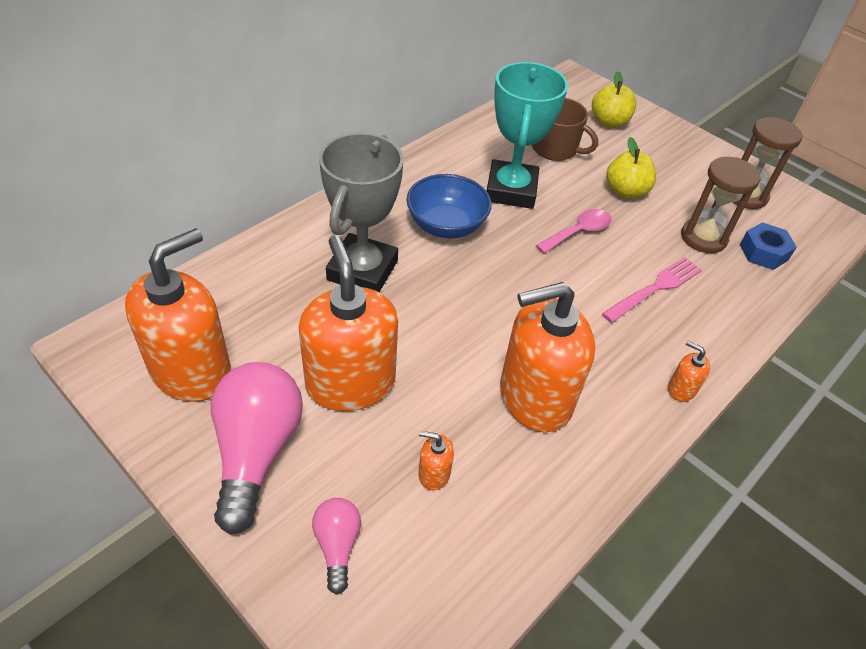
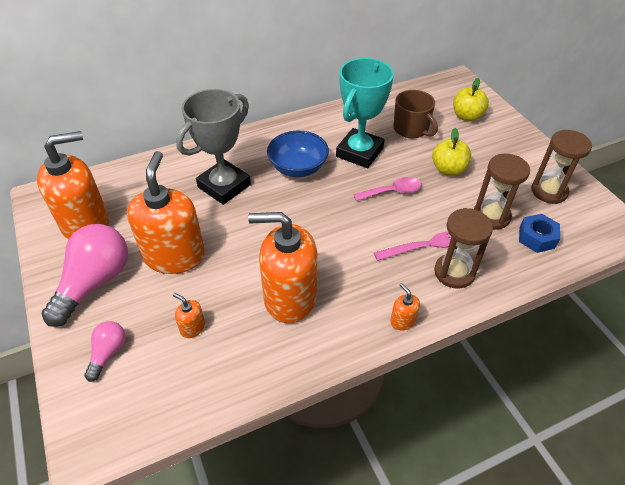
camera: 25 degrees right, 0 degrees up
none -> brown hourglass [434,208,493,289]

